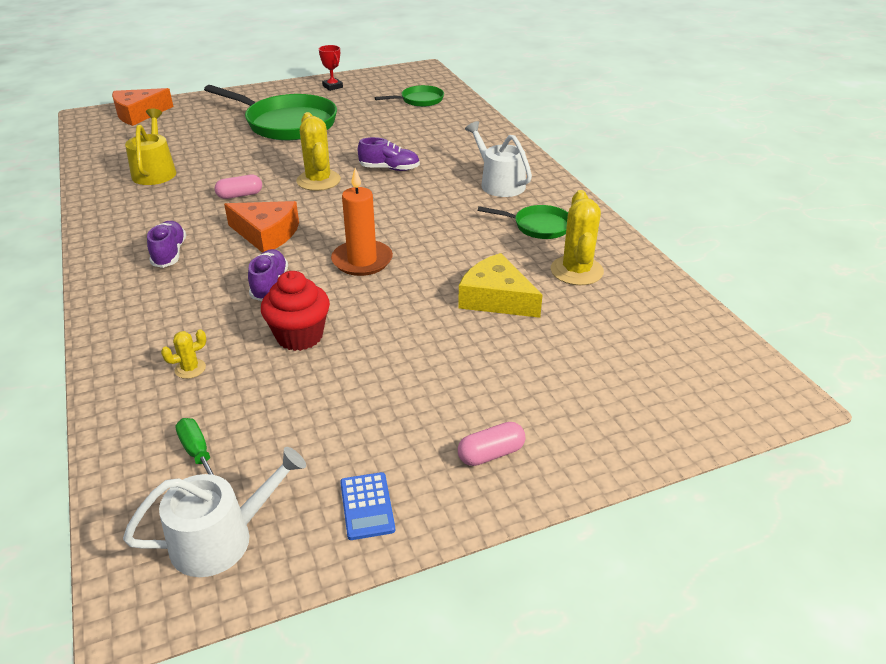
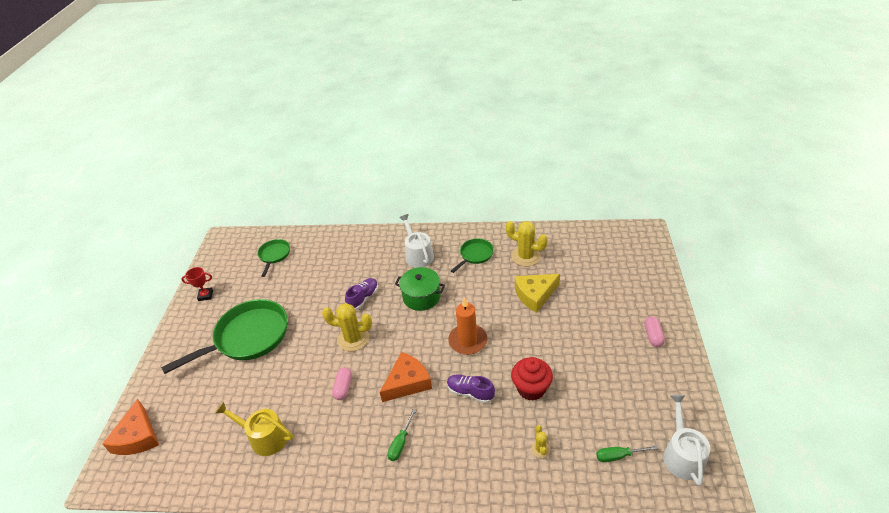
camera: 60 degrees left, 5 degrees up
purple shoe [147,221,186,268] -> green screwdriver [387,409,416,461]
blue calculator [340,472,395,540] -> none
white watering can [465,121,532,197] -> white watering can turned 75 degrees clockwise [399,214,434,268]
none -> green pot [395,267,445,311]

